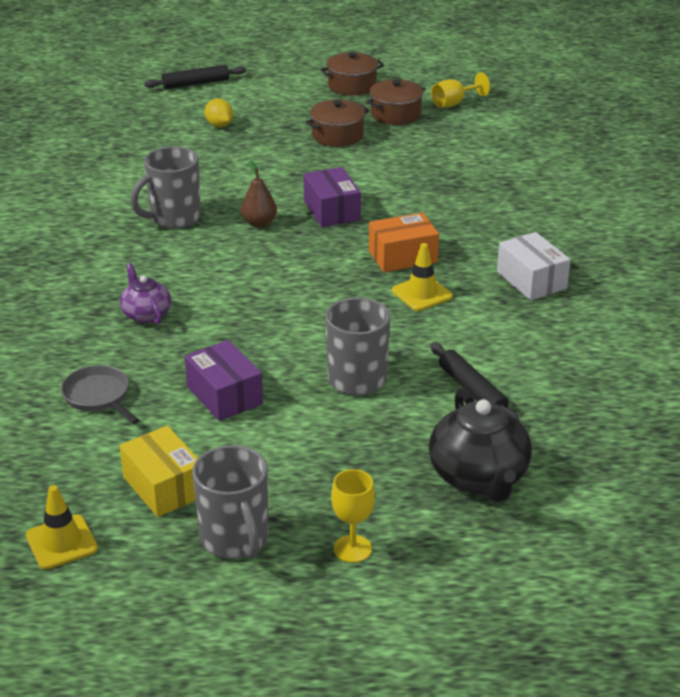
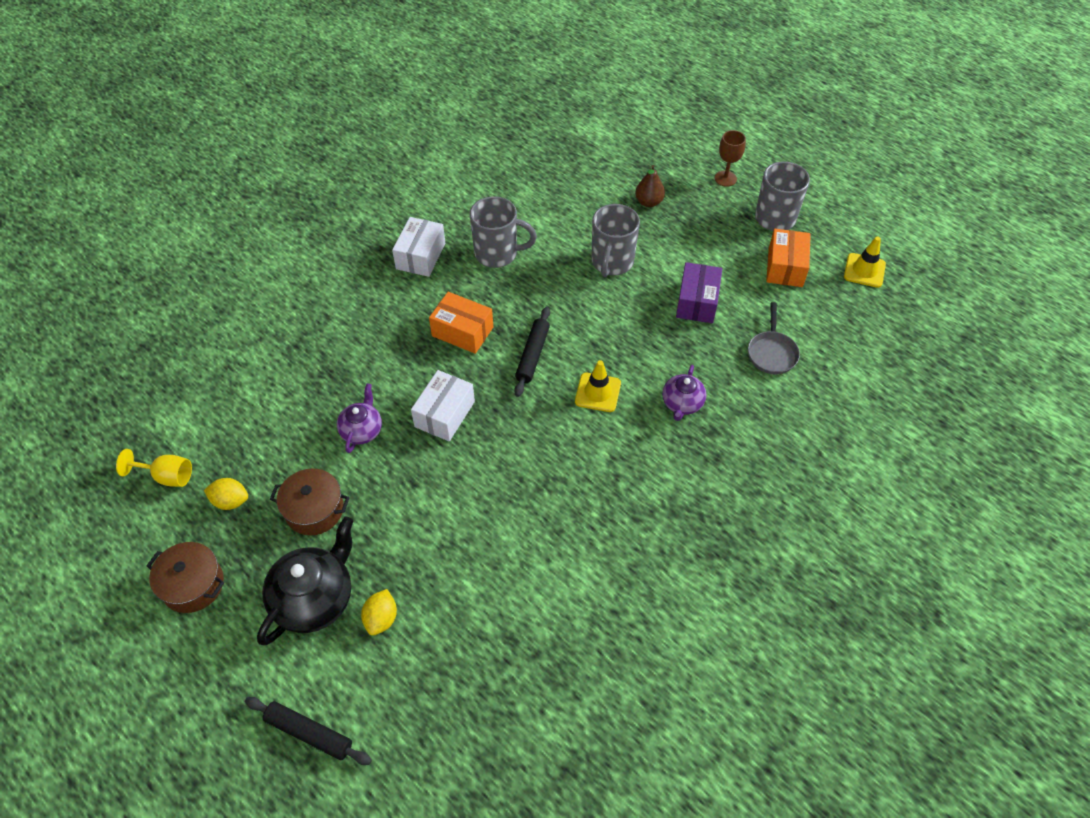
camera: 135 degrees left, 20 degrees up
yellow box [119,426,198,517] -> orange box [766,229,811,287]
grey mug [130,146,201,229] -> grey mug moved to [470,196,537,268]
brown pear [241,161,277,227] -> brown pear moved to [635,165,665,207]
purple box [304,167,361,227] -> white box [411,370,475,441]
yellow goblet [331,469,375,563] -> brown goblet [715,130,746,187]
brown pot [366,79,426,125] -> yellow lemon [204,478,248,510]
yellow traffic cone [392,243,453,311] -> yellow traffic cone moved to [575,360,621,412]
black teapot [429,388,532,503] -> black teapot moved to [257,516,354,645]
black rolling pin [430,342,519,421] -> black rolling pin moved to [514,307,550,397]
none -> purple teapot [337,383,382,453]

